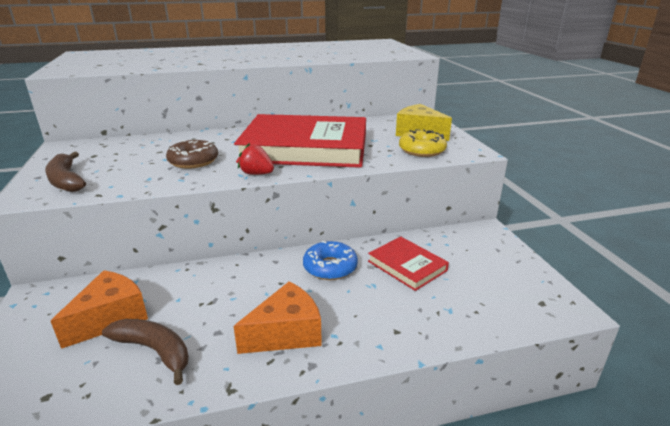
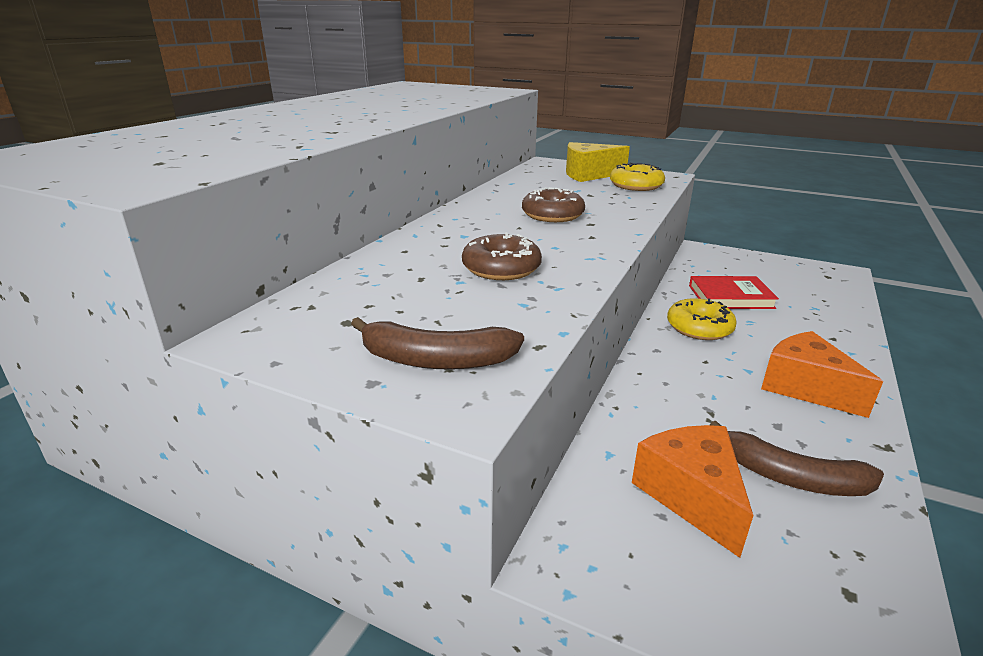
camera: 50 degrees left, 0 degrees up
brown banana [102,319,189,385] -> brown banana turned 135 degrees counterclockwise [710,421,884,496]
red book [234,114,366,168] -> brown donut [522,187,585,222]
orange cheese [234,281,322,354] -> orange cheese turned 45 degrees counterclockwise [761,331,883,418]
red strawberry [238,143,274,175] -> none
blue donut [303,241,358,280] -> yellow donut [667,298,737,340]

